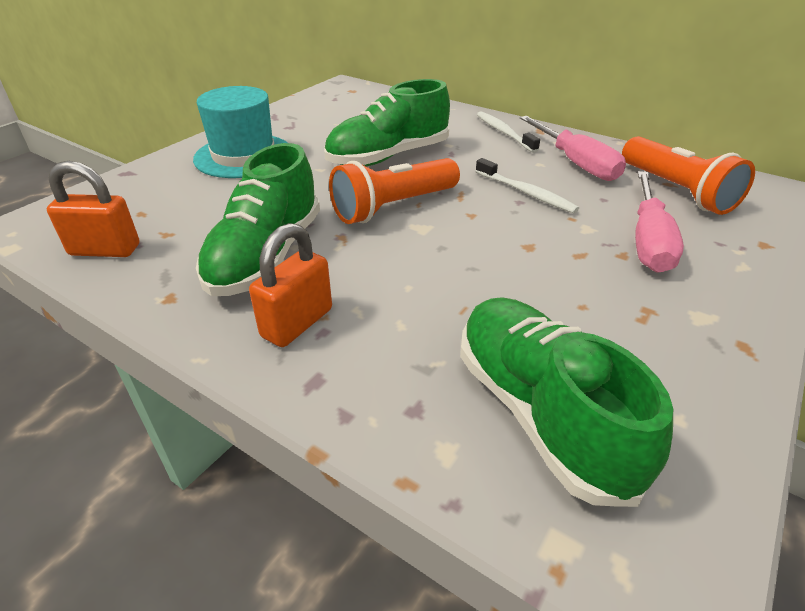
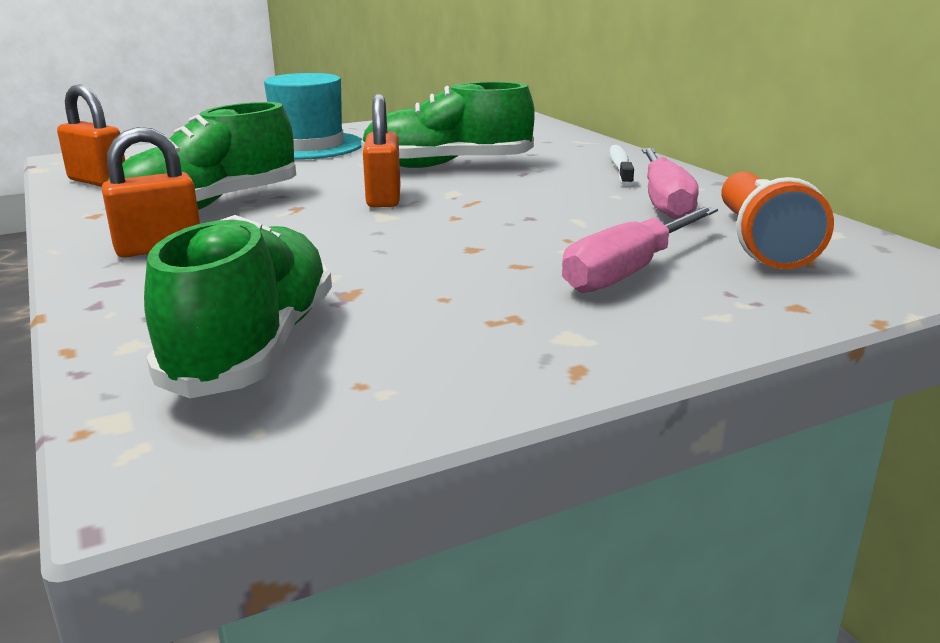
camera: 30 degrees right, 15 degrees down
orange flashlight [329,158,460,224] -> orange padlock [363,94,401,207]
white toothbrush [475,158,579,213] -> none

